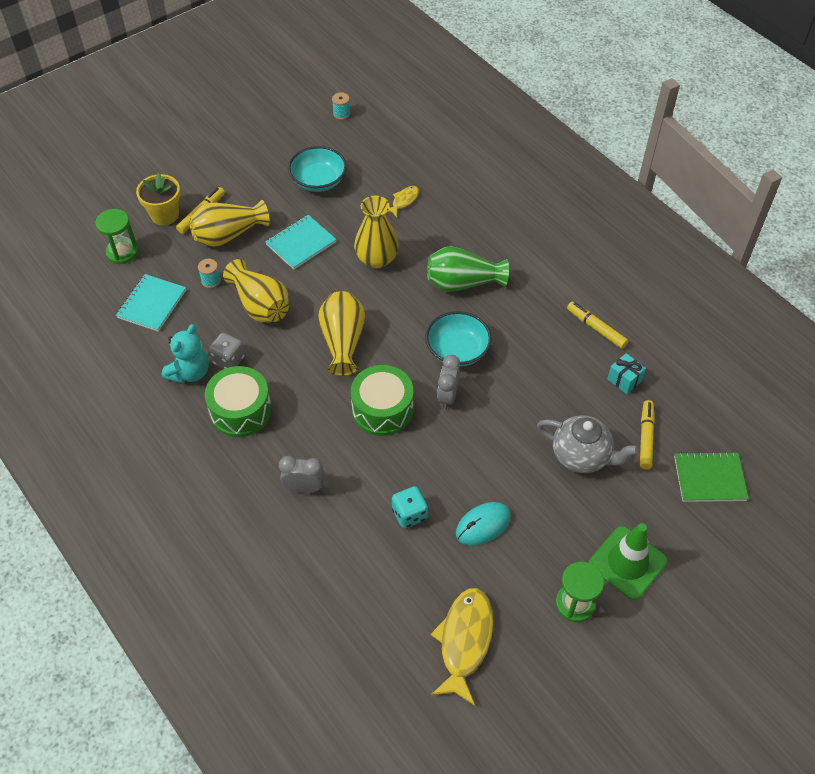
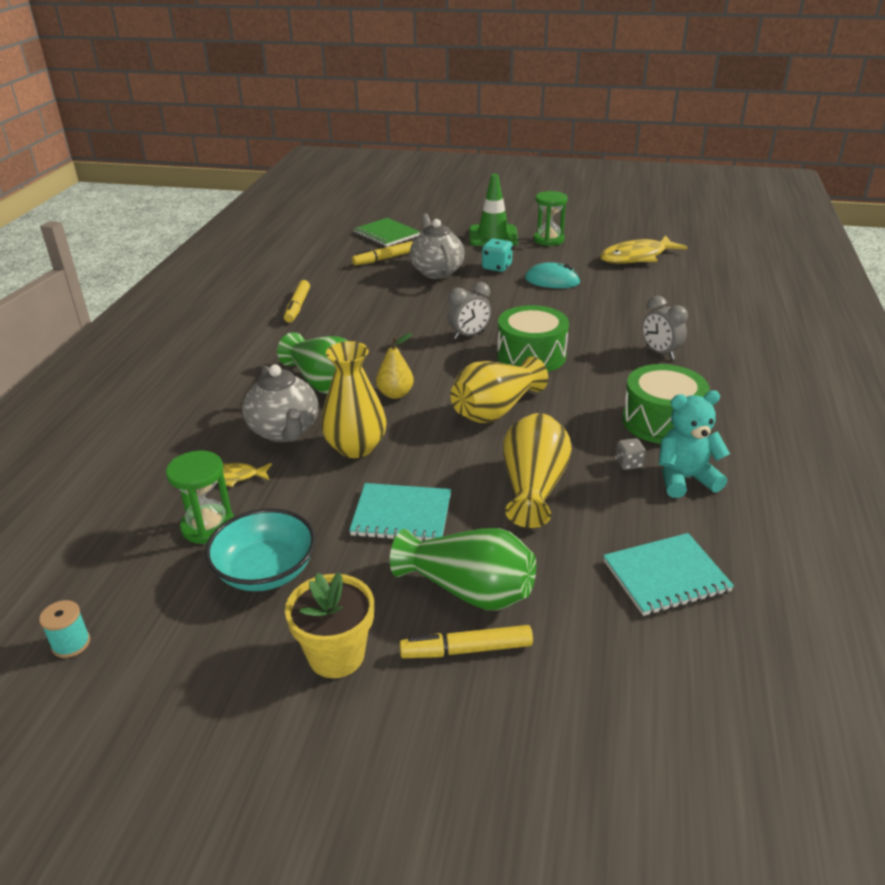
camera: 130 degrees left, 20 degrees down
green hourglass [95,209,139,264] -> green hourglass moved to [166,451,234,544]
yellow flower pot [136,173,180,225] -> yellow flower pot moved to [285,572,374,678]
yellow vase [189,200,270,247] -> green vase [390,528,536,610]
turquoise spool [198,259,221,288] -> none
grey dice [209,333,245,369] -> grey dice [615,438,646,470], size x0.63
turquoise dice [392,486,428,528] -> turquoise dice moved to [482,238,513,272]
turquoise bowl [425,311,492,367] -> none
turquoise gift [607,353,646,394] -> none
none -> grey teapot [242,365,318,442]
none -> yellow pear [376,333,414,399]

